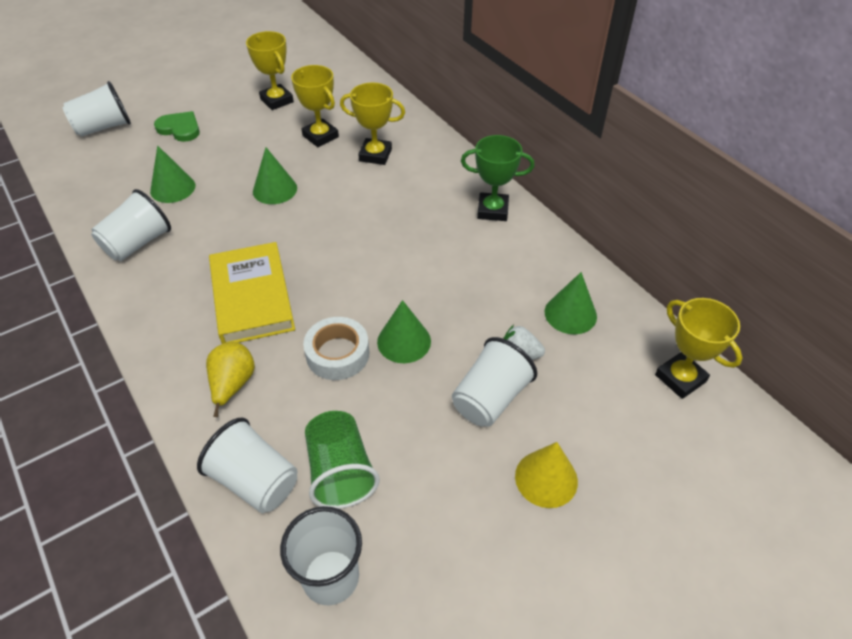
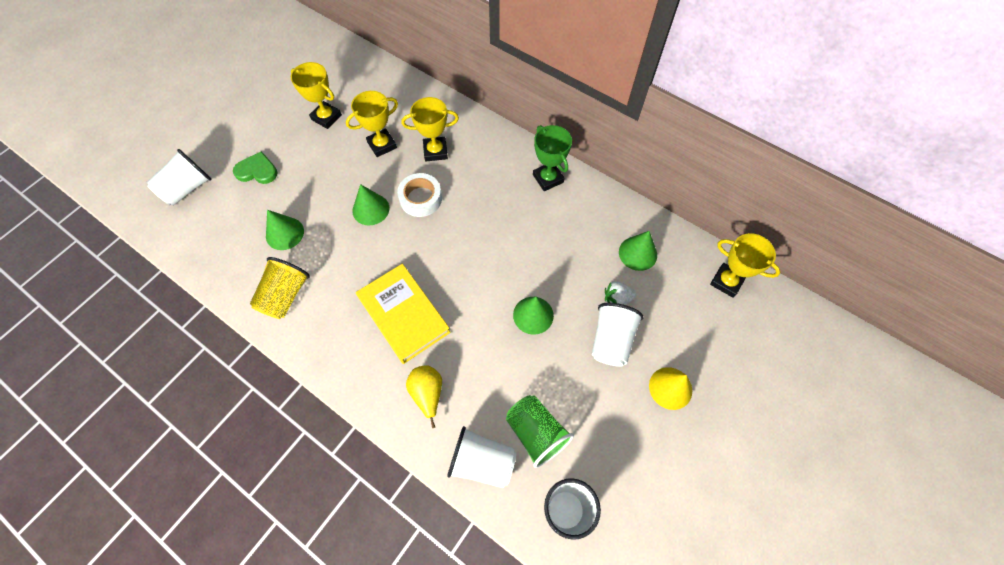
camera: 20 degrees left, 15 degrees up
white cup [91,189,171,261] -> yellow cup [250,257,310,319]
yellow trophy [291,65,339,147] -> yellow trophy turned 60 degrees counterclockwise [346,91,398,157]
white tape [303,317,369,380] -> white tape moved to [397,173,442,217]
green trophy [461,135,534,221] -> green trophy turned 75 degrees clockwise [533,125,572,191]

